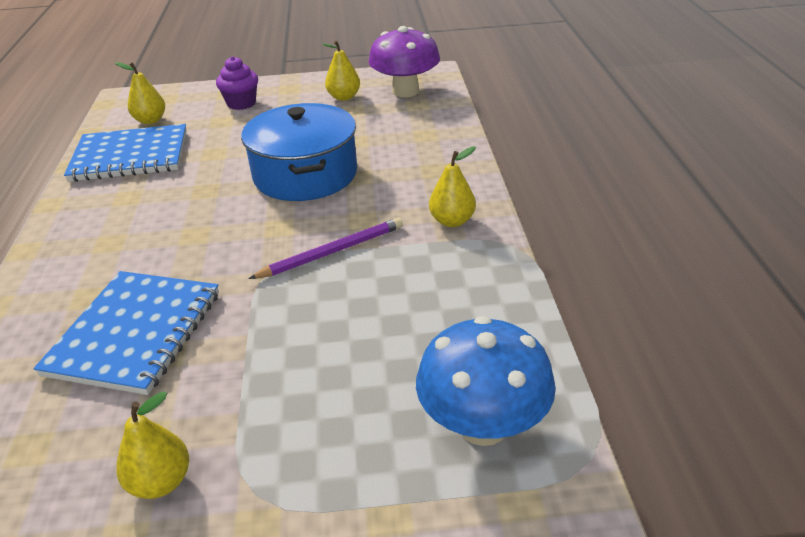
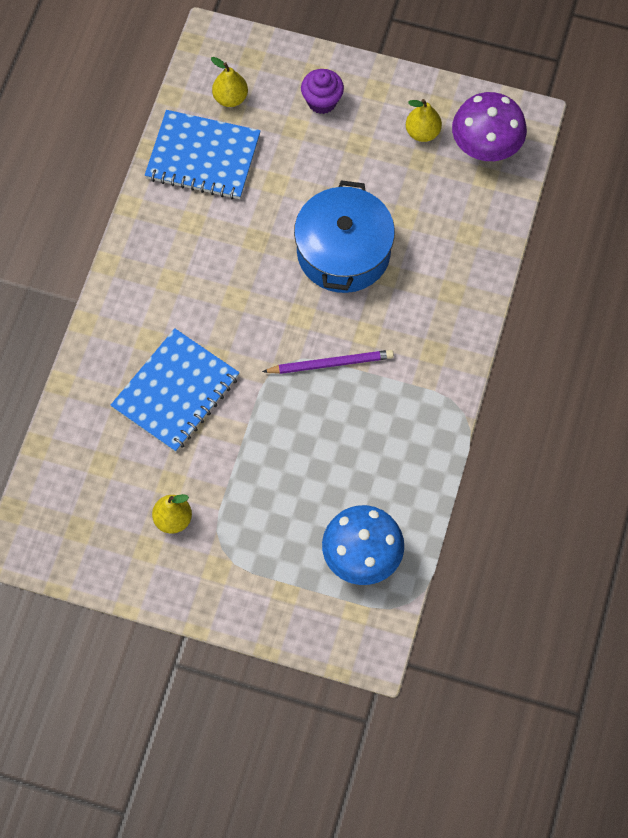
camera: 20 degrees right, 30 degrees up
yellow pear [429,146,476,227] -> none

